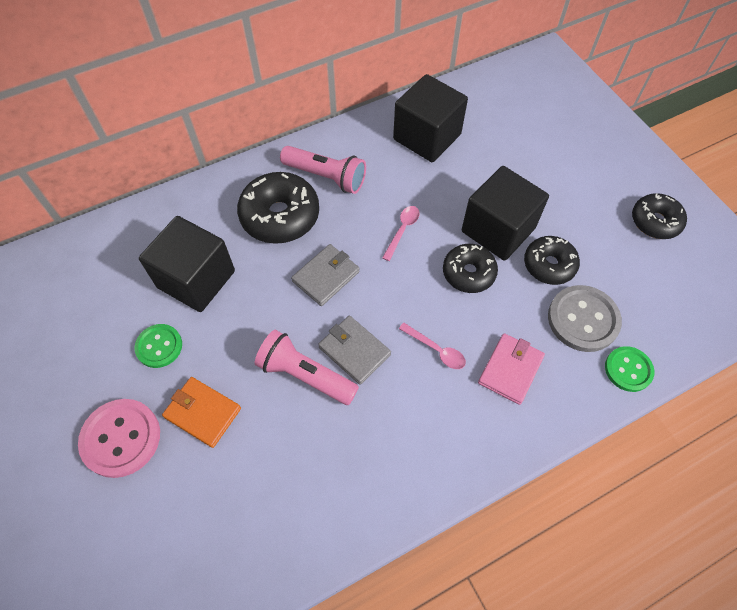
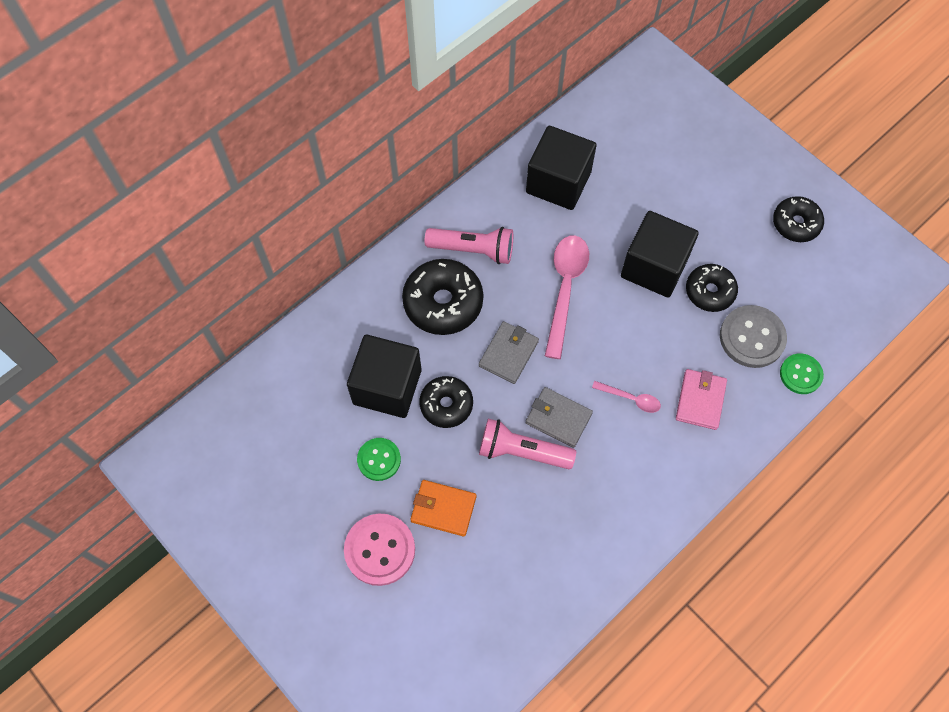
camera: 15 degrees left, 5 degrees up
pink spoon [382,206,420,261] -> pink spoon [545,236,589,359], size x1.99
black donut [443,244,498,293] -> black donut moved to [419,376,473,428]

